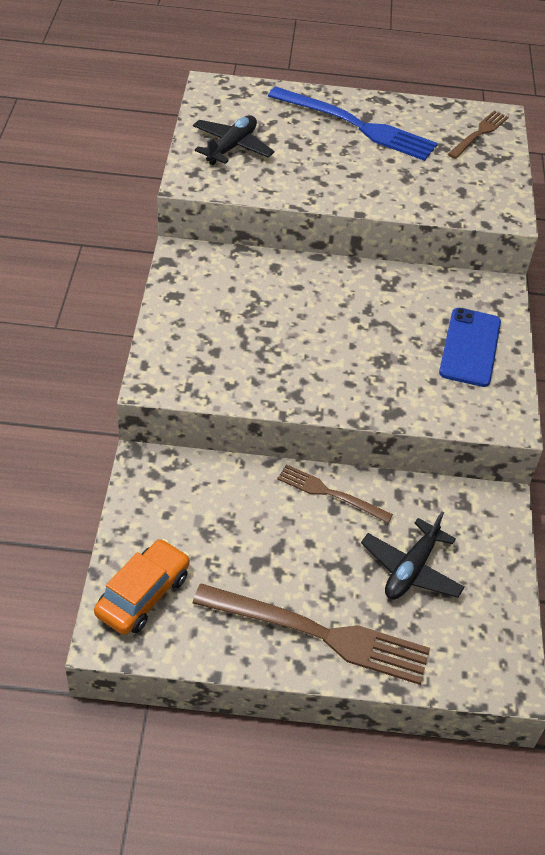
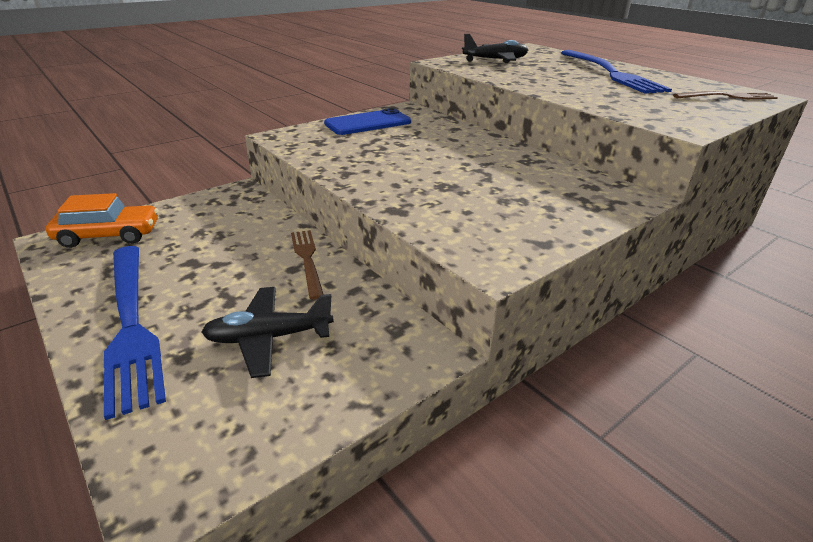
camera: 50 degrees right, 15 degrees down
brown fork [193,584,430,685] -> blue fork [104,246,166,420]
blue phone [439,308,501,387] -> blue phone moved to [324,108,411,135]

